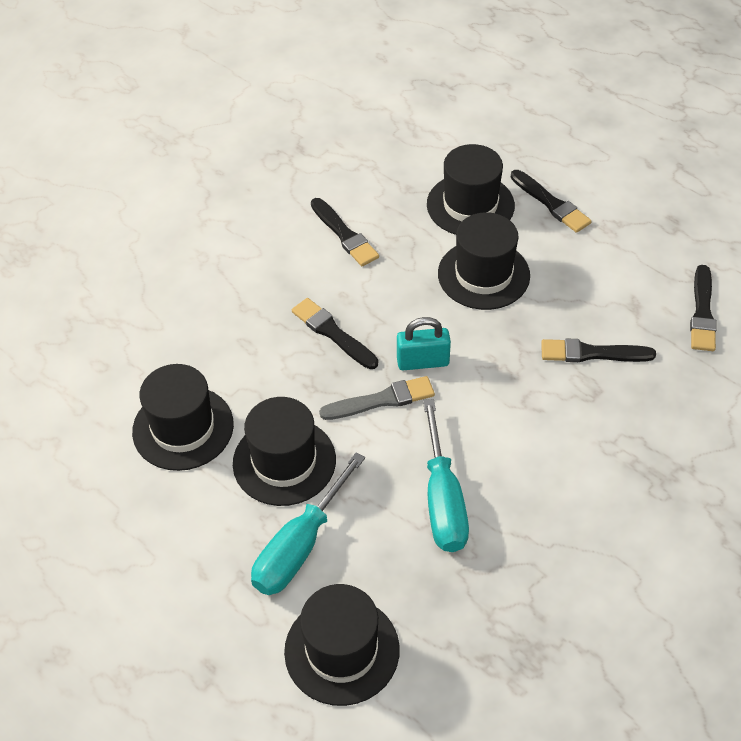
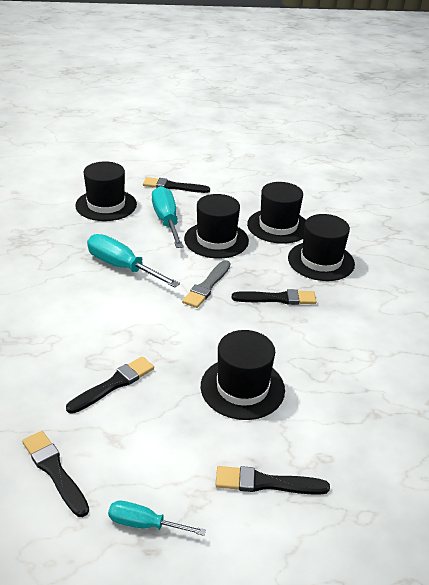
camera: 130 degrees right, 15 degrees down
black brush [311,198,379,266] -> black brush moved to [143,177,210,193]
turquoise padlock [397,317,451,370] -> none
black hat [427,144,515,235] -> black hat moved to [288,214,355,281]
none -> turquoise screwdriver [108,501,206,536]

